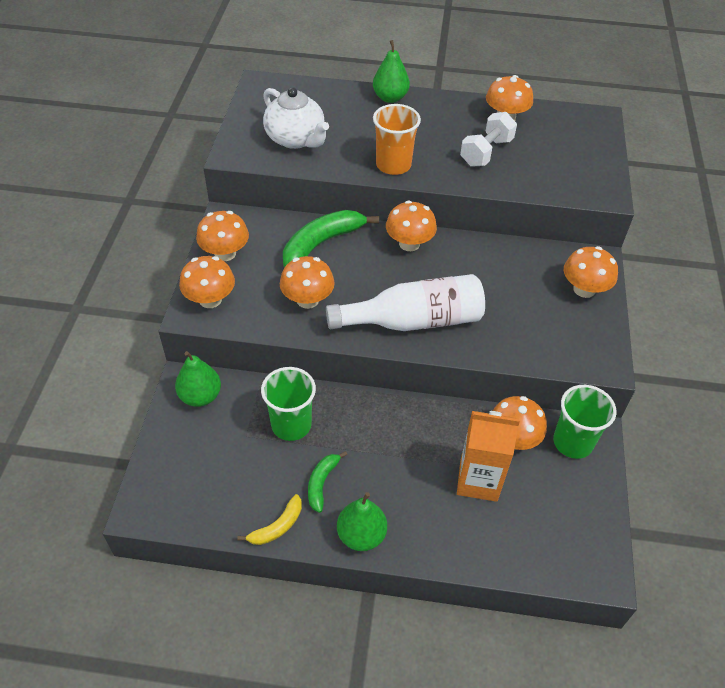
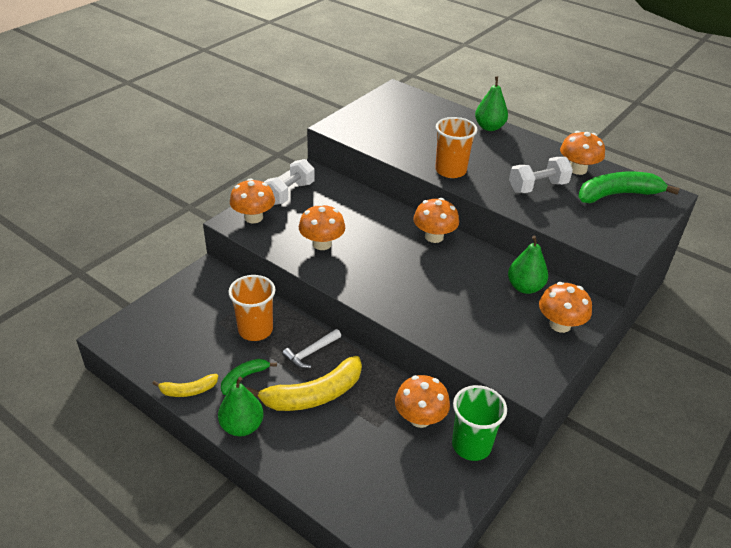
camera: 30 degrees right, 10 degrees down
green pear [175,351,221,407] -> green pear moved to [508,236,548,294]
orange mushroom [196,211,249,261] -> white dumbbell [264,159,315,205]
green cup [261,367,316,441] -> orange cup [228,275,275,341]
white teapot [263,87,329,149] -> none
green banana [283,210,379,267] -> green banana moved to [578,172,680,203]
white bottle [326,274,485,331] -> none
orange carton [457,411,520,502] -> none
none -> yellow banana [246,356,362,411]
none -> white hammer [282,329,341,369]

